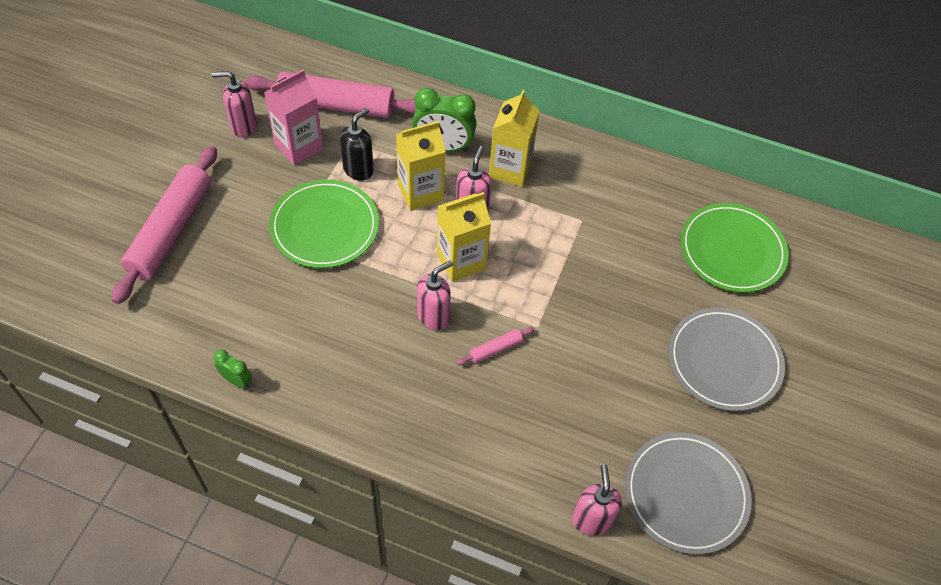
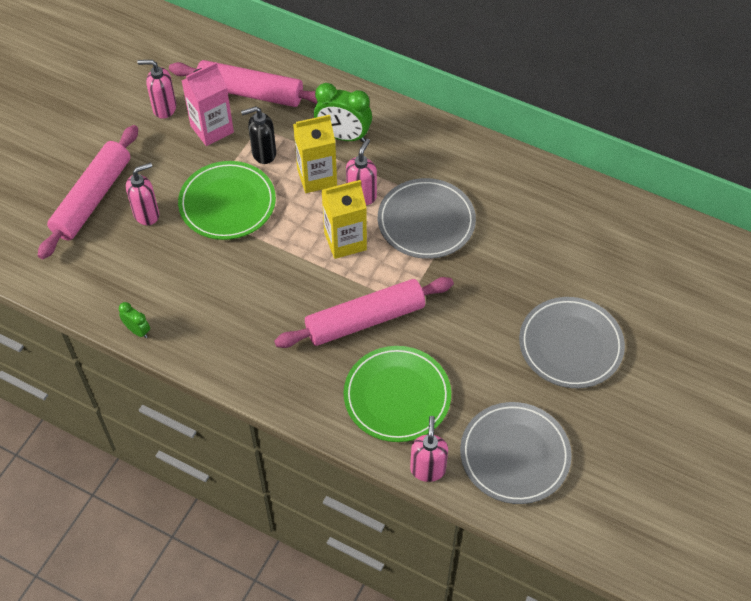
camera: 10 degrees right, 0 degrees up
black soap dispenser [340,108,374,181] -> black soap dispenser turned 150 degrees counterclockwise [241,106,276,164]
pink soap dispenser [417,260,453,330] -> pink soap dispenser moved to [126,162,159,225]
pink rolling pin [457,327,535,365] -> pink rolling pin [274,277,454,348], size x2.43
yellow carton [489,90,540,187] -> none
green plate [681,203,789,293] -> green plate moved to [344,346,451,442]
none -> grey plate [378,178,476,259]

